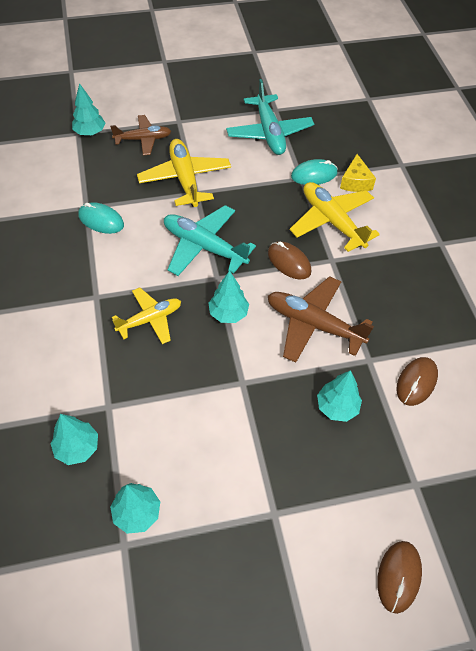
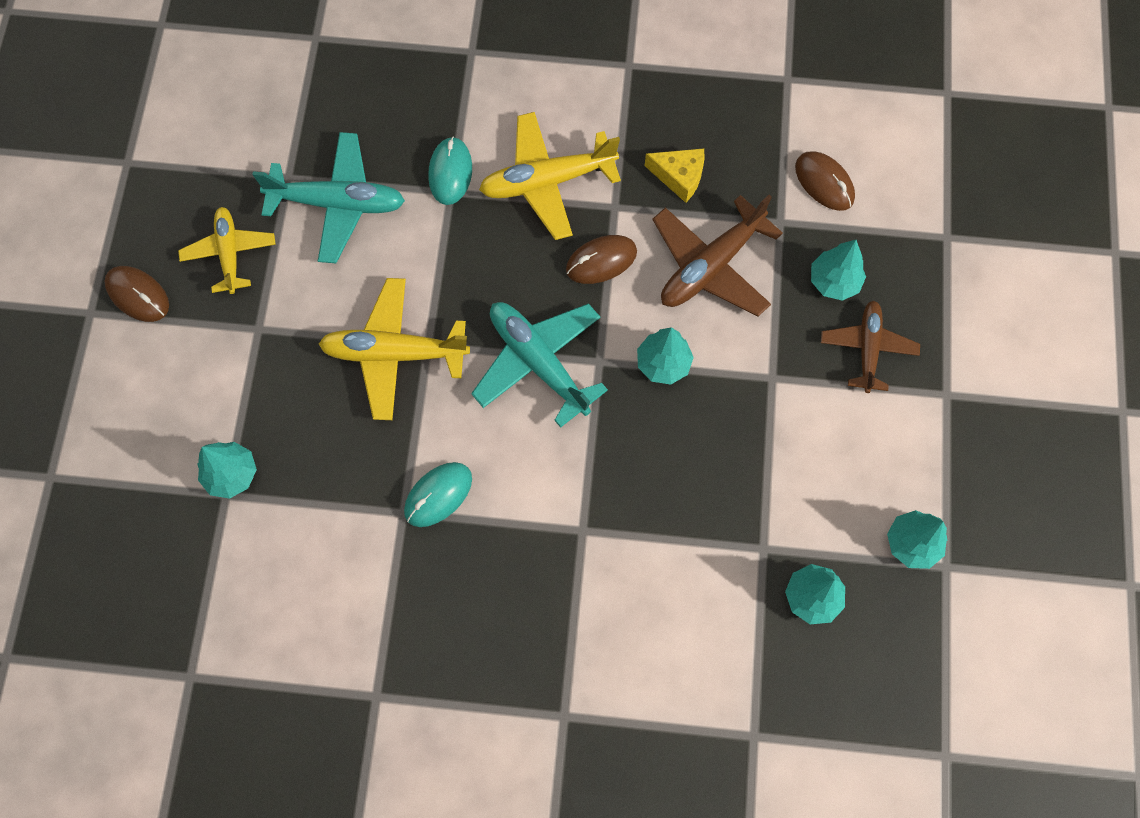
camera: 70 degrees left, 15 degrees up
brown plane [110,115,171,155] -> brown plane moved to [821,300,920,393]
yellow plane [112,288,181,344] -> yellow plane moved to [178,207,276,294]
turquoise plane [164,205,256,276] -> turquoise plane turned 90 degrees clockwise [471,302,608,428]
yellow cheese [340,154,376,192] -> yellow cheese moved to [645,148,705,203]
brown mouse [377,541,422,614] -> brown mouse moved to [104,266,169,322]

